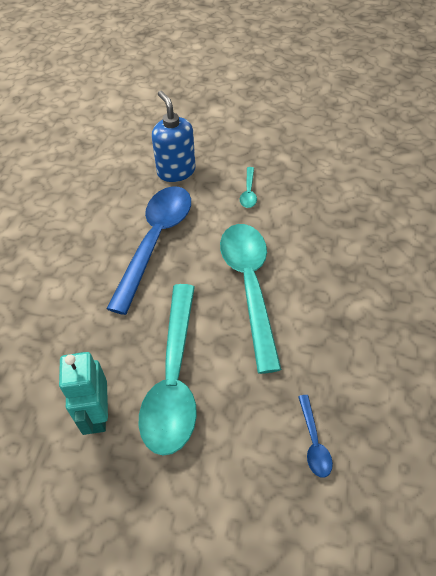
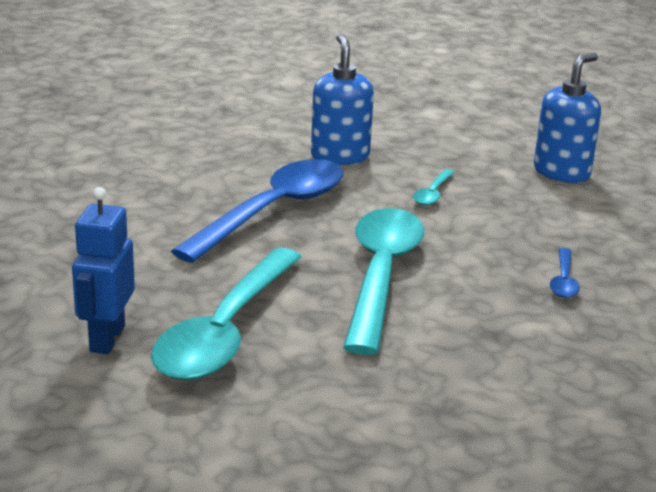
camera: 15 degrees right, 25 degrees down
turquoise robot [59,352,108,435] -> blue robot [72,187,135,354]
blue spoon [298,395,333,478] -> blue spoon moved to [550,248,580,298]
none -> blue soap dispenser [534,53,601,183]

